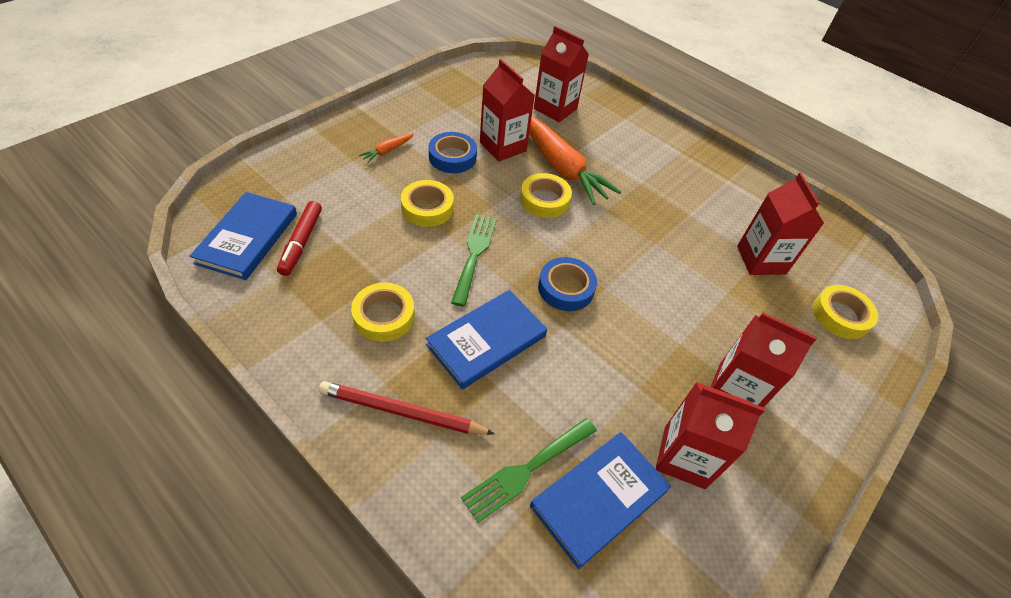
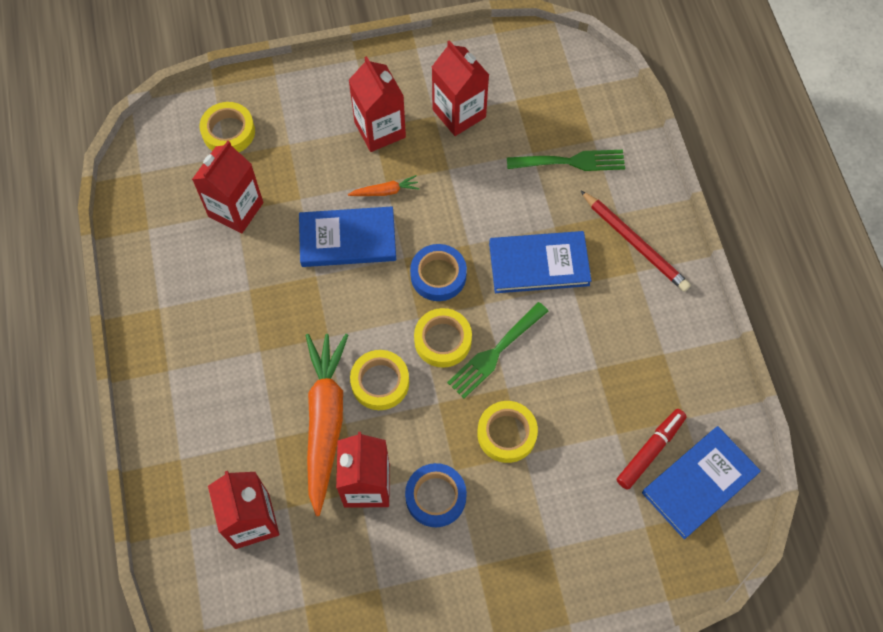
camera: 140 degrees left, 15 degrees up
yellow tape [351,283,415,342] -> yellow tape moved to [414,308,472,368]
orange carrot [359,133,414,163] -> orange carrot moved to [348,175,420,196]
blue book [530,432,671,569] -> blue book moved to [299,207,396,267]

